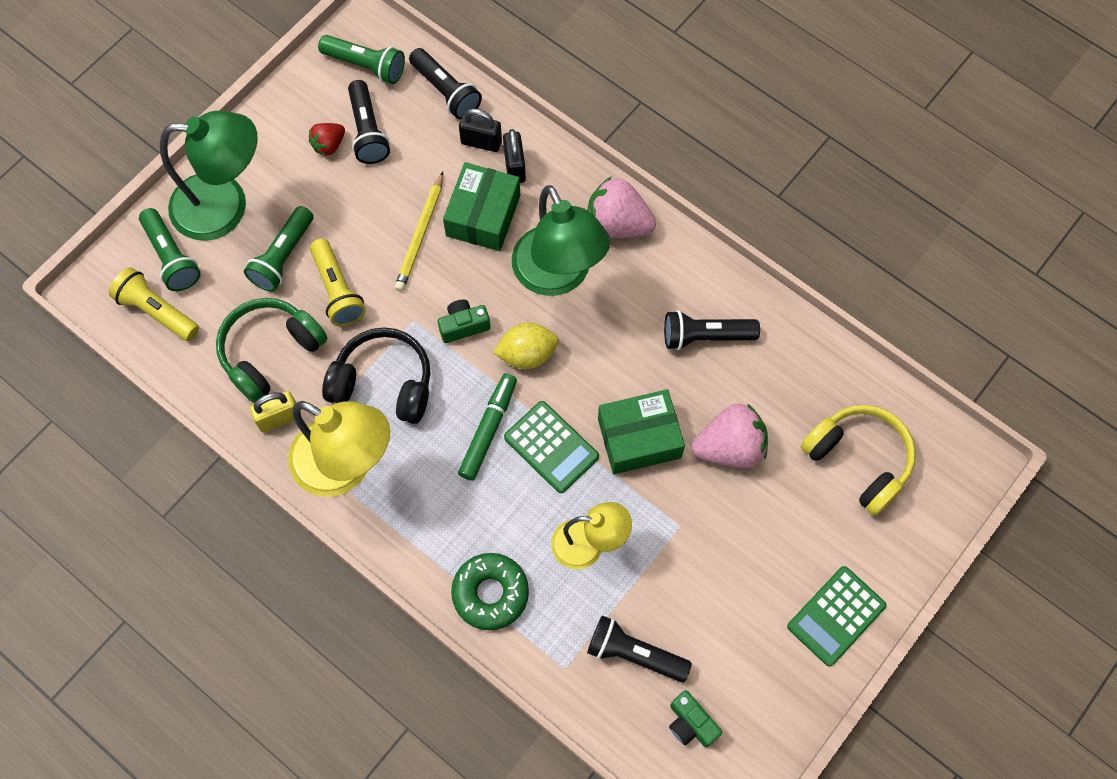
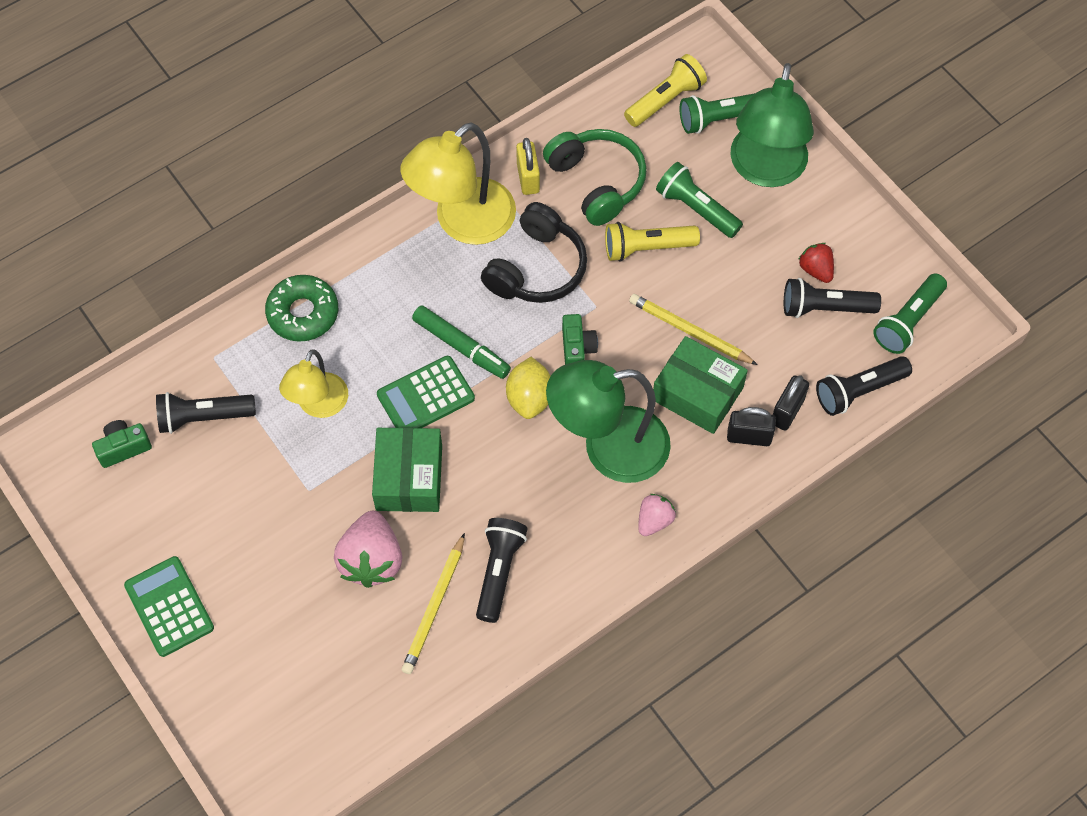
camera: 105 degrees right, 5 degrees down
pink strawberry [587,176,656,238] -> pink strawberry [638,494,676,536], size x0.56
black flashlight [587,615,692,682] -> black flashlight turned 135 degrees counterclockwise [156,392,256,434]
yellow headphones [801,405,916,516] -> none
none -> yellow pencil [402,533,465,674]

